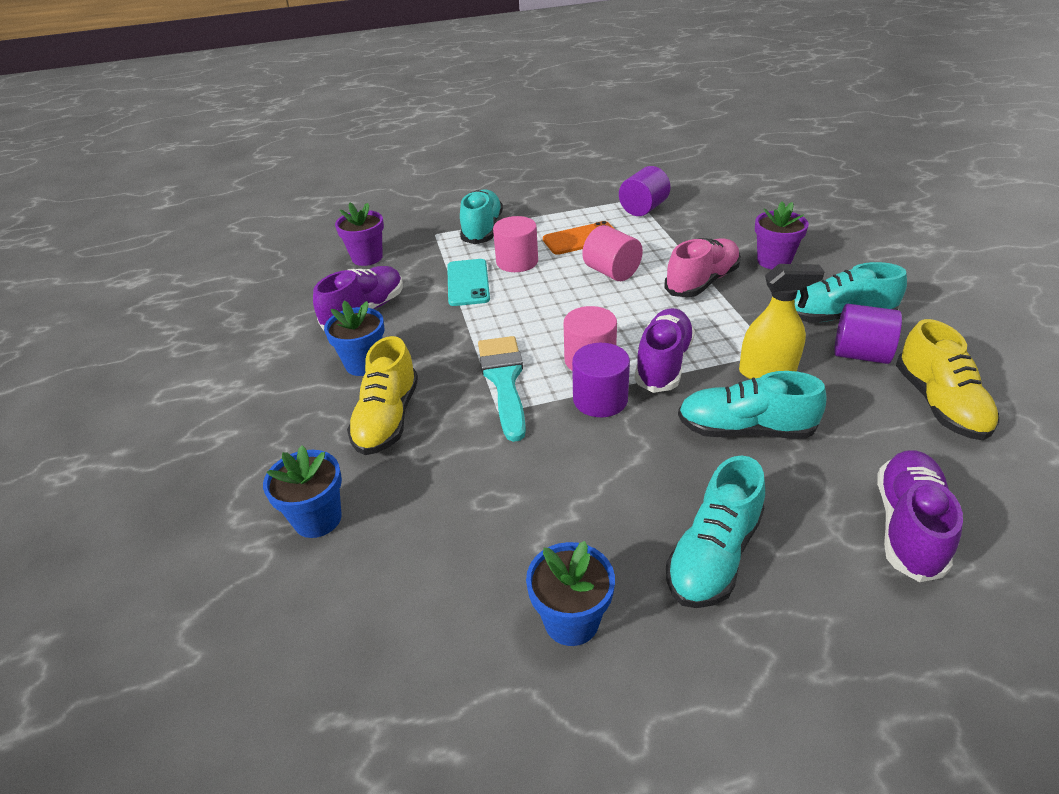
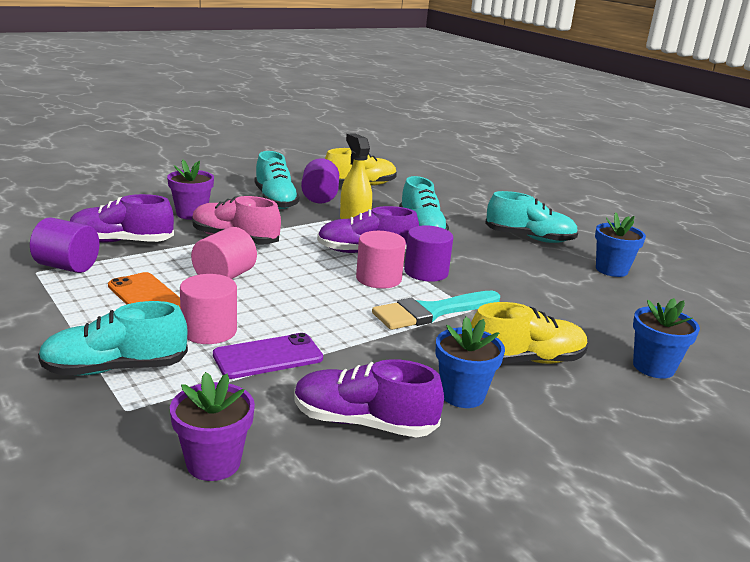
camera: 115 degrees left, 15 degrees down
turquoise phone [447,259,490,306] -> purple phone [213,333,323,379]
purple shoe [877,450,963,582] -> purple shoe moved to [70,194,174,243]

